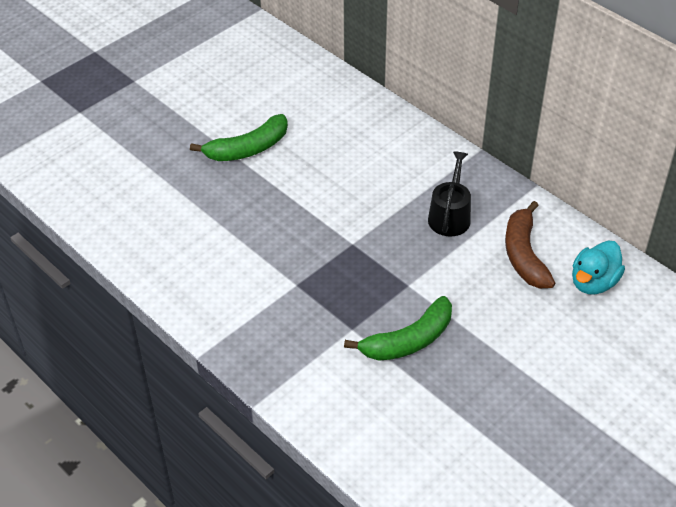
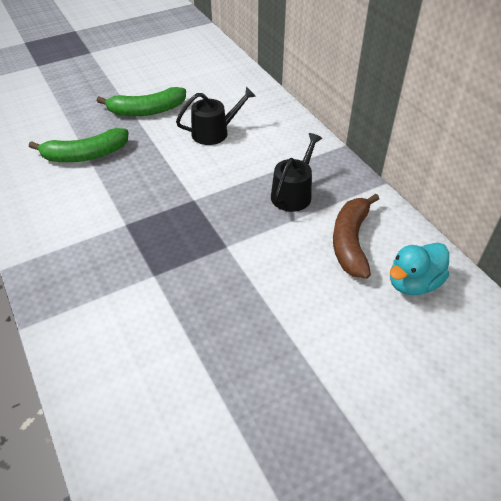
camera: 15 degrees right, 0 degrees up
green banana [344,296,452,361] -> green banana moved to [29,128,128,162]
none -> black watering can [176,87,256,145]

